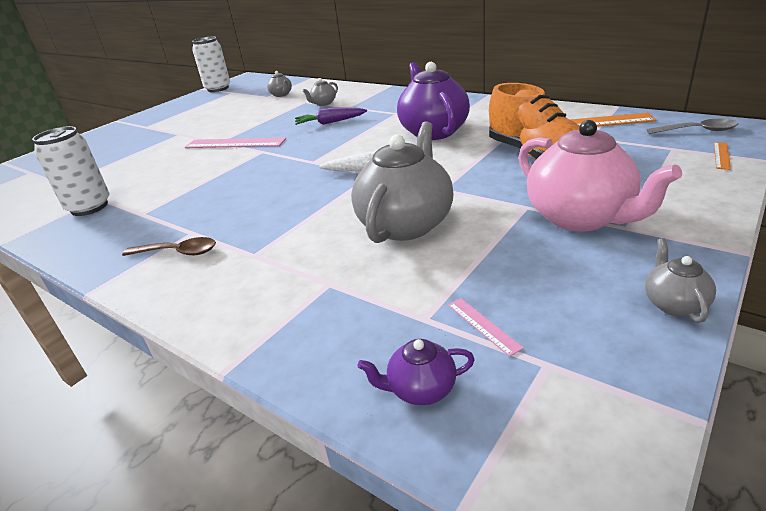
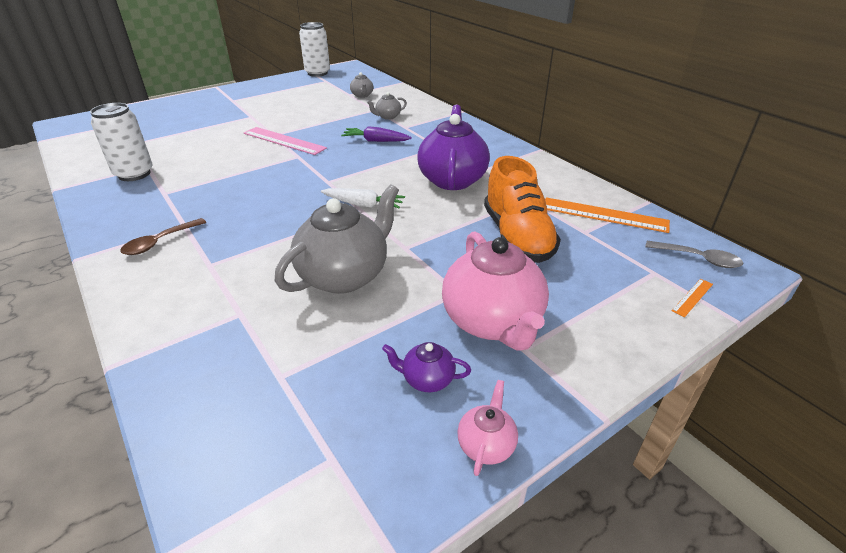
camera: 15 degrees right, 5 degrees up
brown spoon [122,237,216,256] -> brown spoon turned 105 degrees clockwise [120,218,206,255]
purple teapot [357,339,475,405] -> purple teapot moved to [382,342,471,392]
pink ruler [448,298,524,357] -> none
grey teapot [645,238,716,323] -> pink teapot [457,380,518,476]

